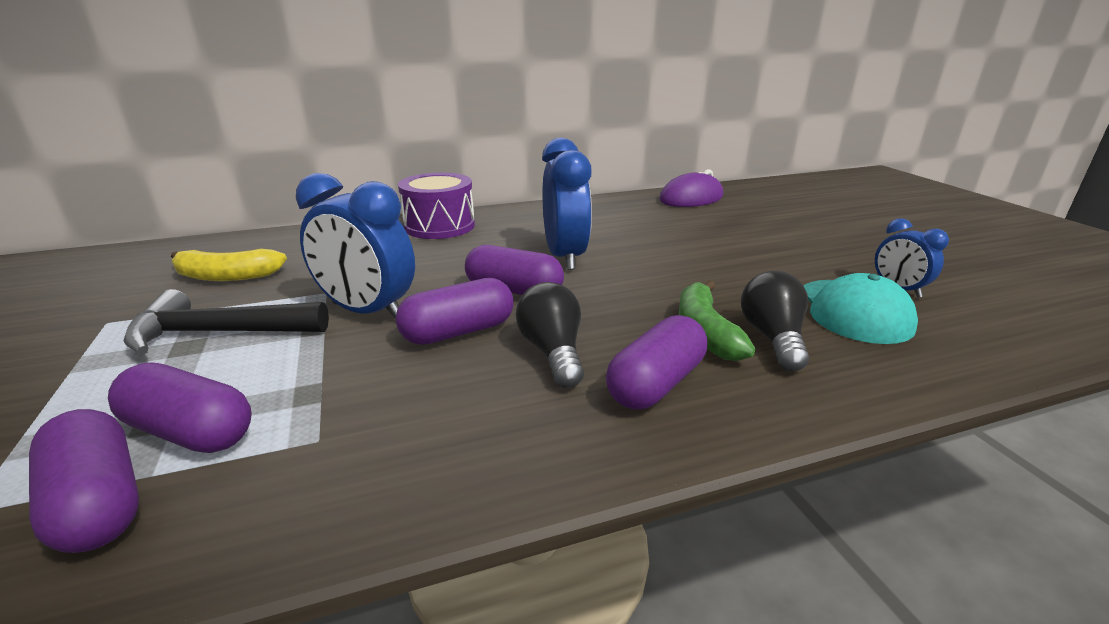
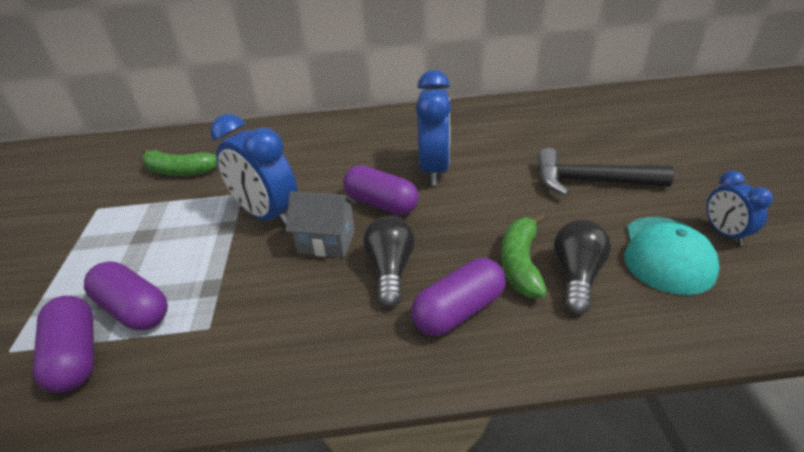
camera: 15 degrees right, 10 degrees up
black hammer [123,289,329,355] -> black hammer moved to [537,148,674,196]
yellow banana [171,249,287,281] -> green banana [142,148,217,176]
purple capsule [396,278,513,345] -> grey house [286,191,356,258]
purple drum [398,173,475,239] -> none
purple mouse [659,169,723,207] -> none

